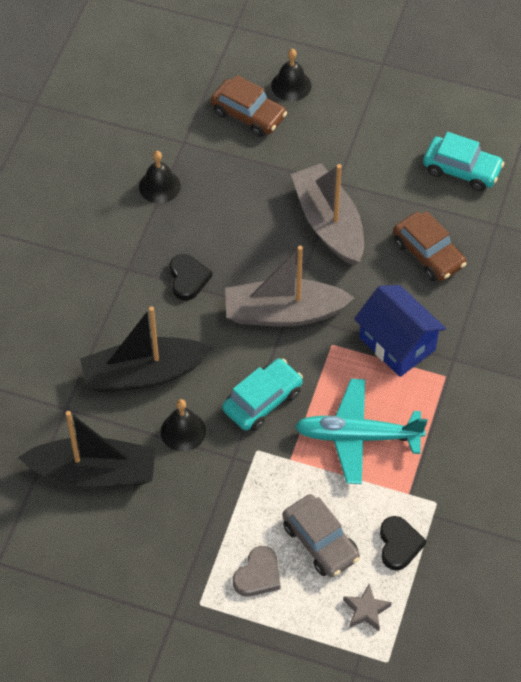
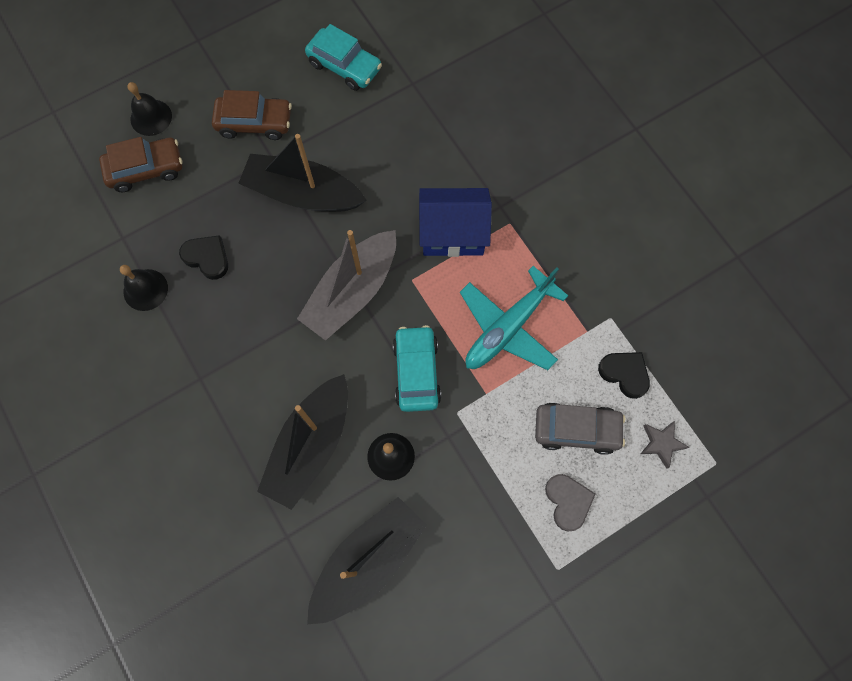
camera: 50 degrees left, 15 degrees up
black heart [170,254,212,300] -> black heart moved to [179,235,228,280]
grey boat [291,163,364,266] -> black boat [238,134,366,212]
brown car [393,211,466,281] -> brown car moved to [212,90,292,140]
turquoise car [423,132,504,191] -> turquoise car turned 60 degrees clockwise [305,24,382,91]

